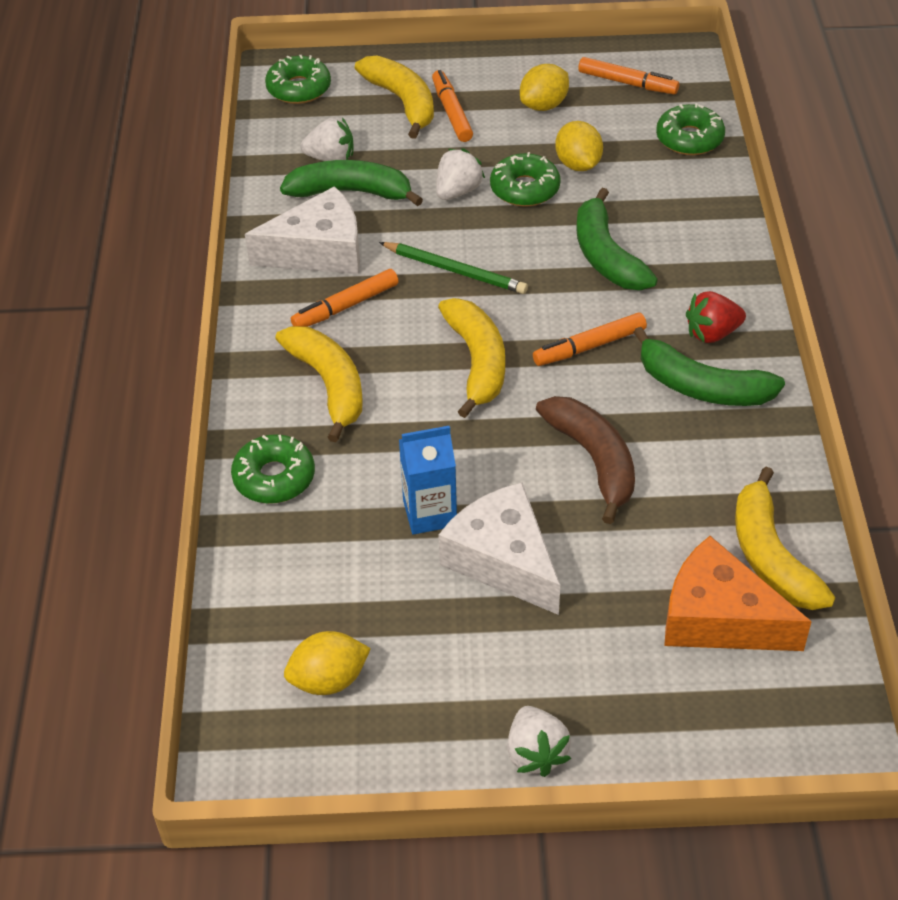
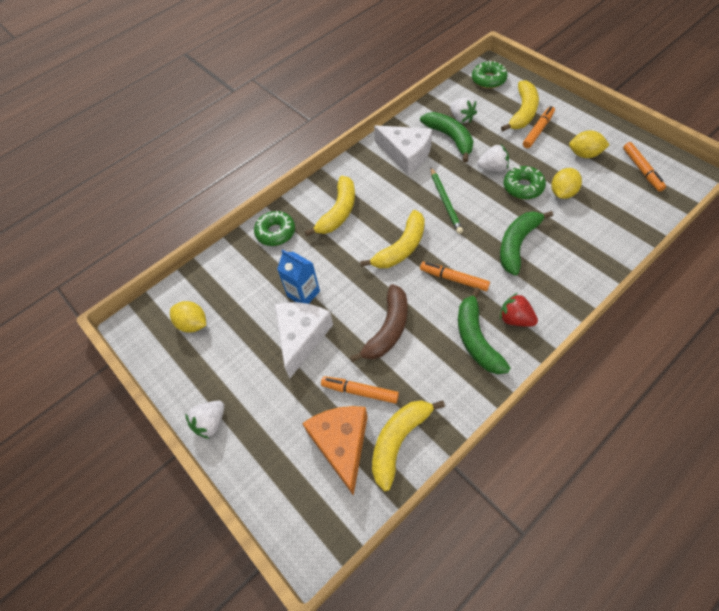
camera: 55 degrees right, 10 degrees up
orange marker [291,269,399,327] -> orange marker moved to [321,376,399,404]
green donut [656,103,725,155] -> none

